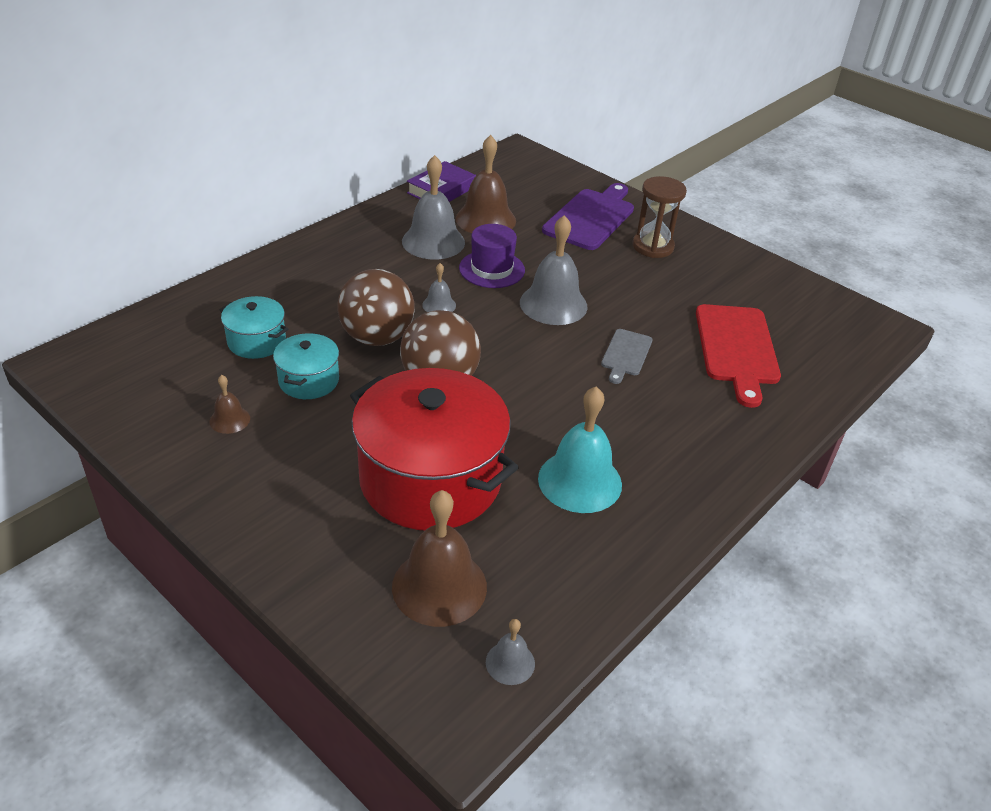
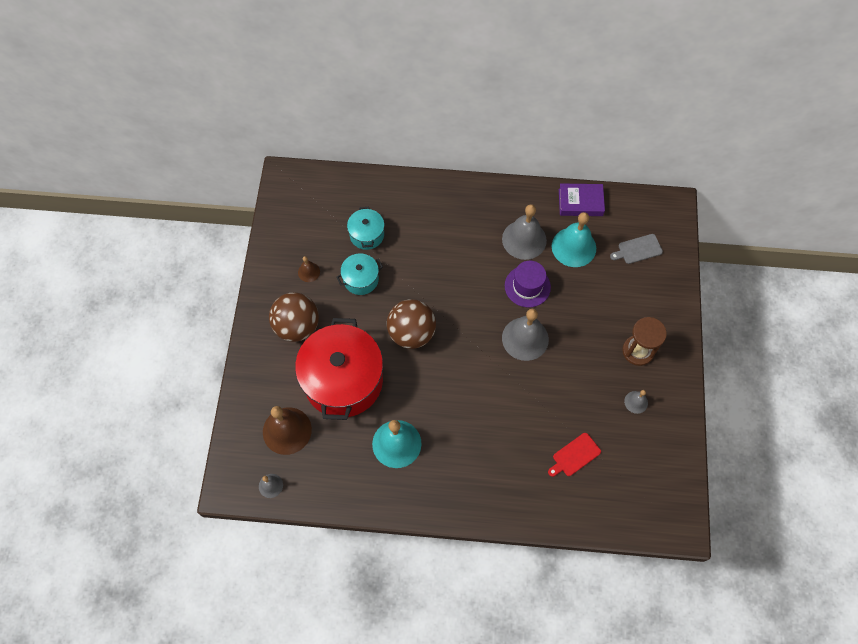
camera: 55 degrees right, 25 degrees up
brown ball [337,269,415,346] -> brown ball moved to [269,293,319,342]
grey bell [422,263,456,312] -> grey bell moved to [624,390,648,414]
brown bell [456,135,516,233] -> turquoise bell [552,212,596,267]
purple cutting board [542,183,634,250] -> none
grey cutting board [601,329,652,384] -> grey cutting board moved to [610,234,663,264]
red cutting board [696,304,781,408] -> red cutting board [548,433,601,477], size x0.54

